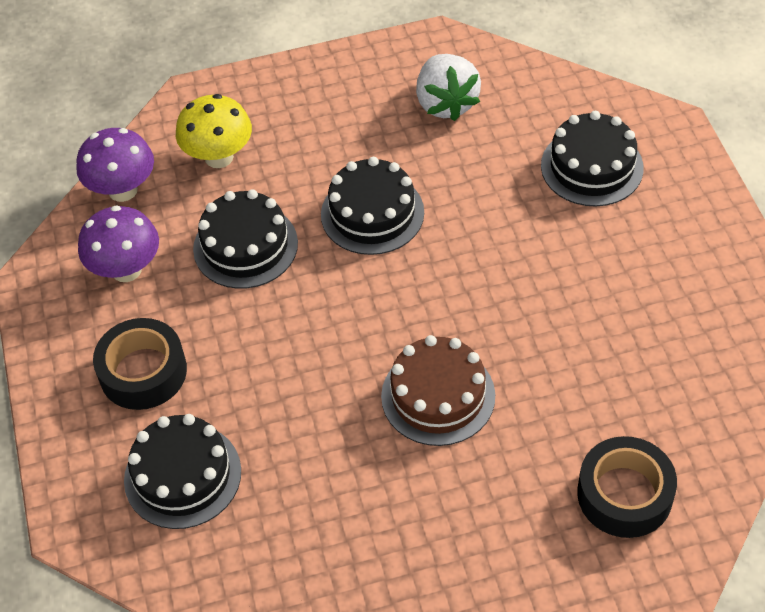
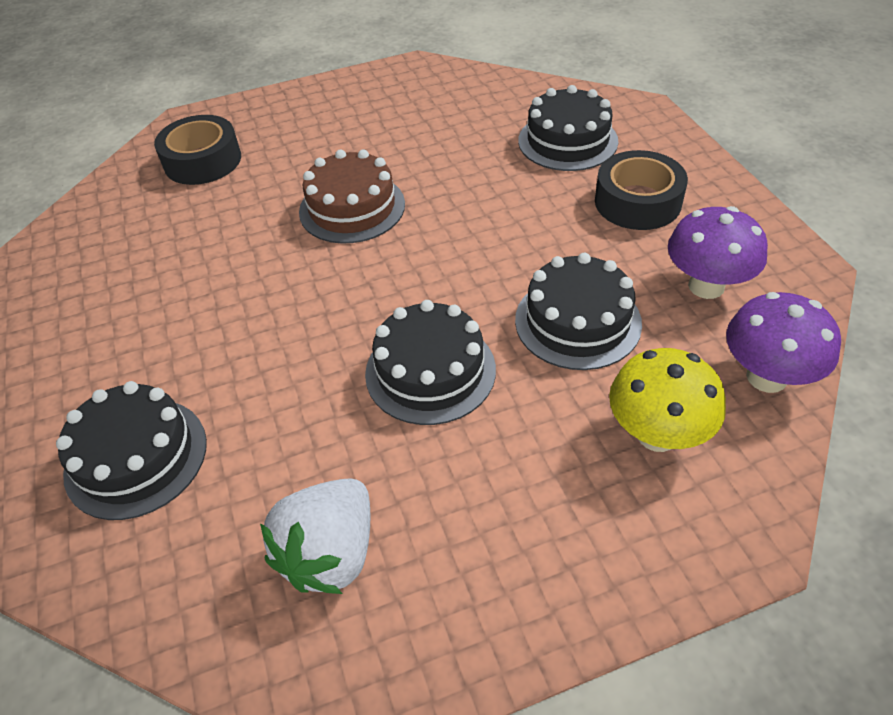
camera: 175 degrees right, 5 degrees down
white strawberry [416,54,481,121] -> white strawberry turned 135 degrees counterclockwise [260,479,370,594]

